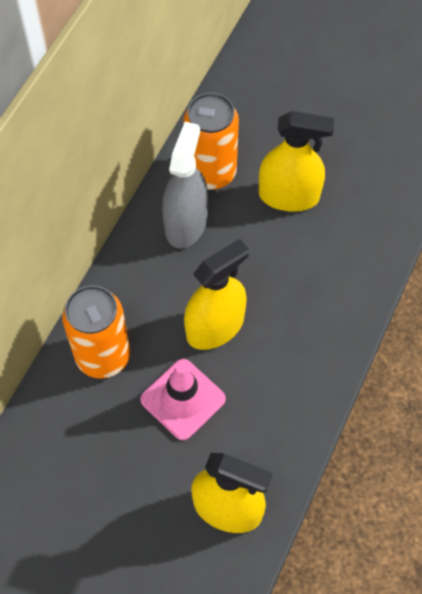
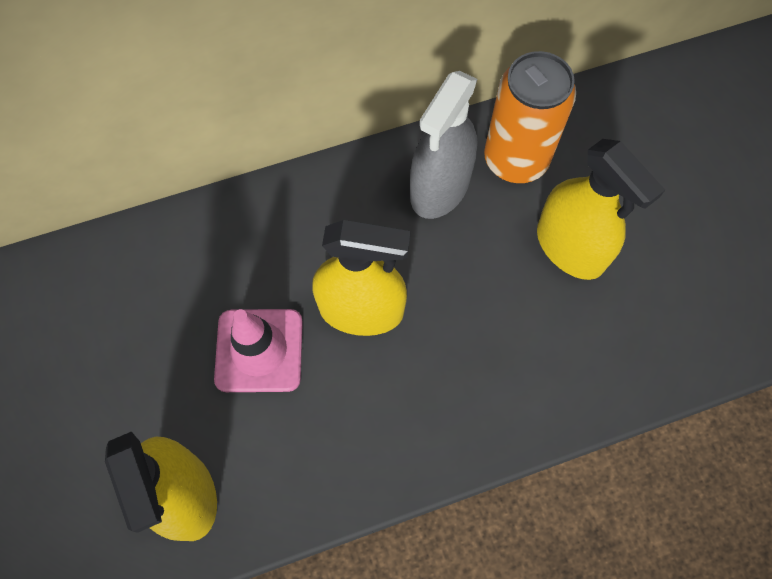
camera: 45 degrees right, 5 degrees up
orange can [62,285,130,379] -> none
grey spray bottle [162,122,208,248] -> grey spray bottle turned 150 degrees clockwise [410,71,478,219]

